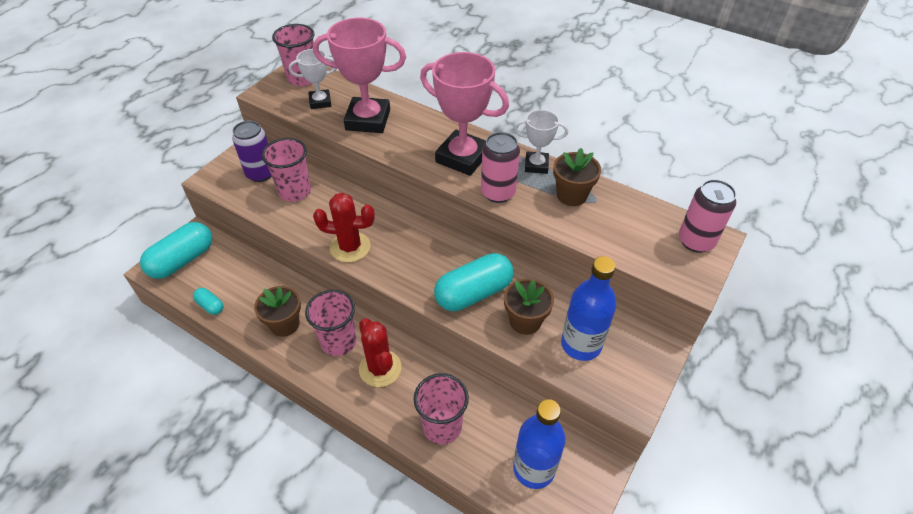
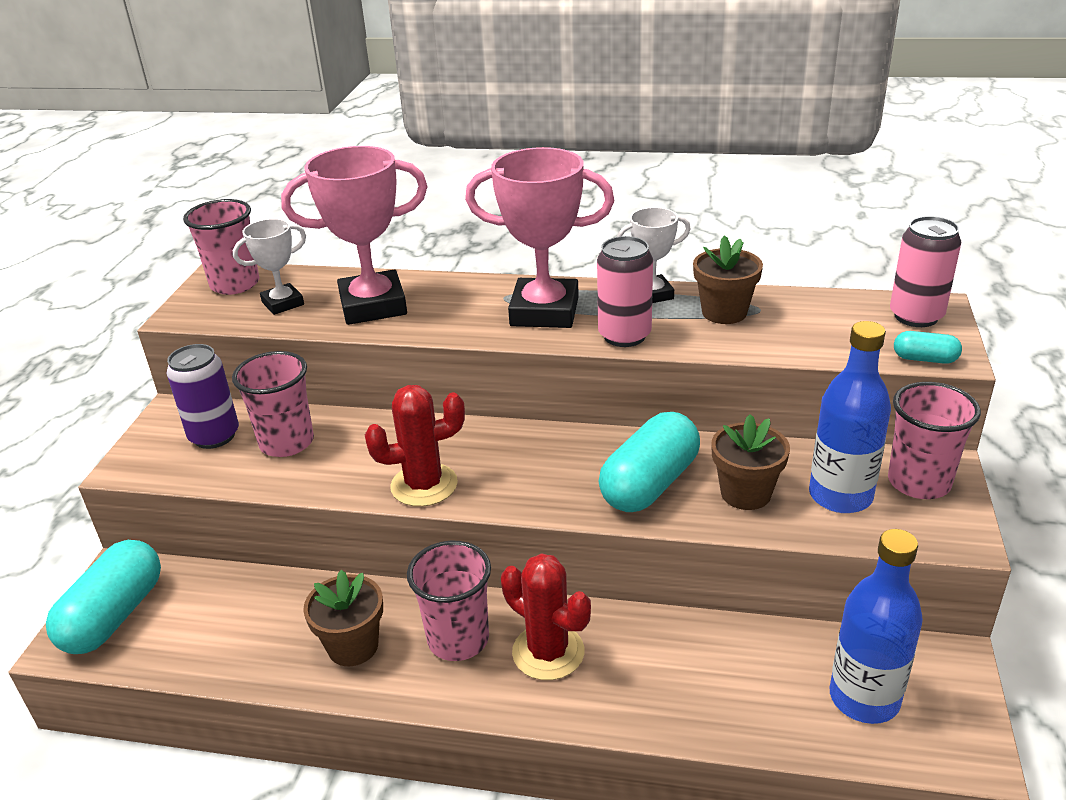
camera: 20 degrees left, 15 degrees down
turquoise capsule [193,288,224,315] -> turquoise capsule moved to [894,331,962,364]
pink cup [414,373,469,444] -> pink cup moved to [888,382,981,499]

